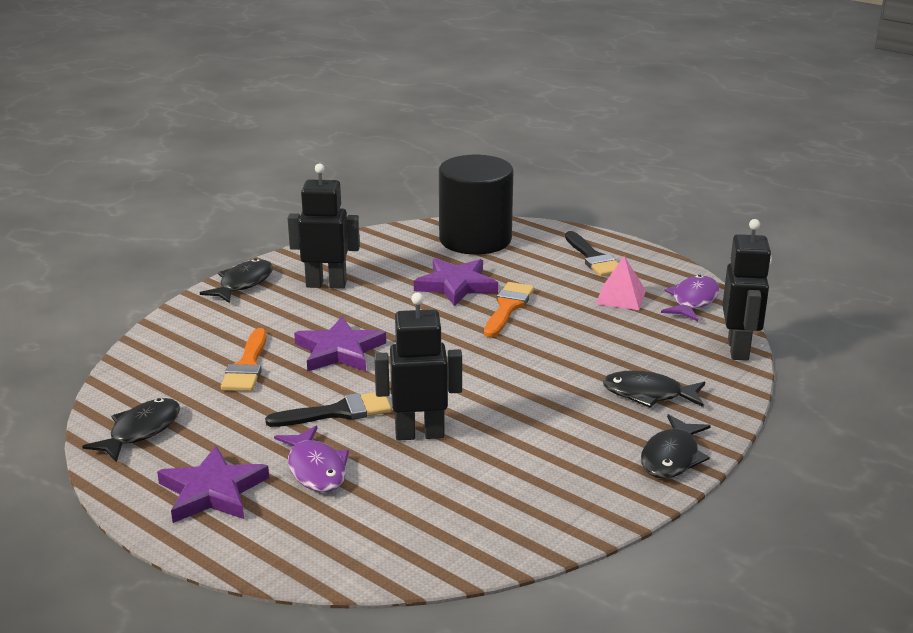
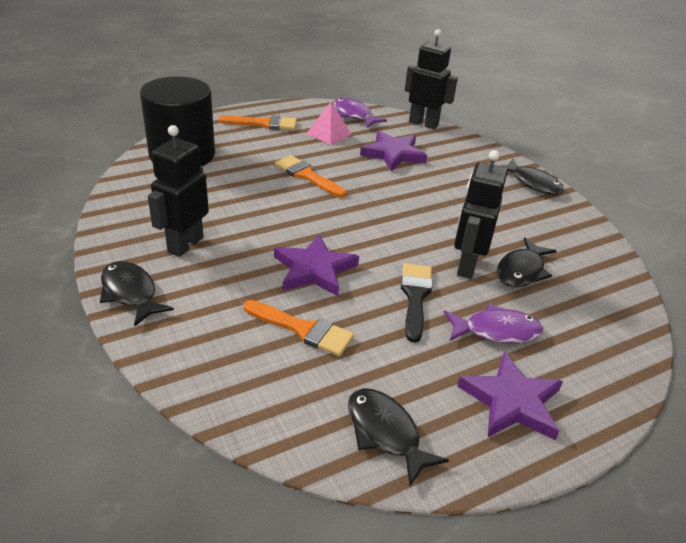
camera: 70 degrees left, 10 degrees up
purple star [414,258,498,307] -> purple star moved to [360,131,427,171]
black brush [565,231,618,277] -> orange brush [219,115,297,131]
black fish [603,370,705,408] -> black fish moved to [497,237,557,287]

